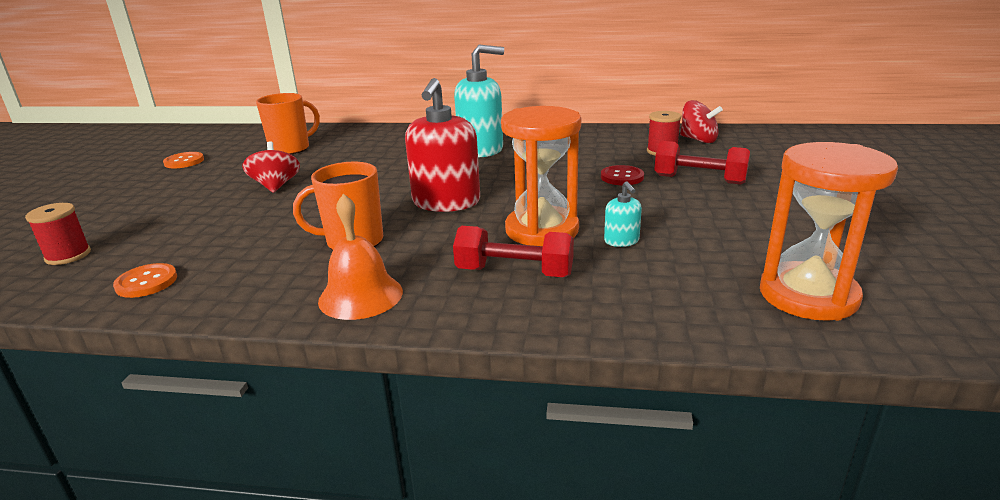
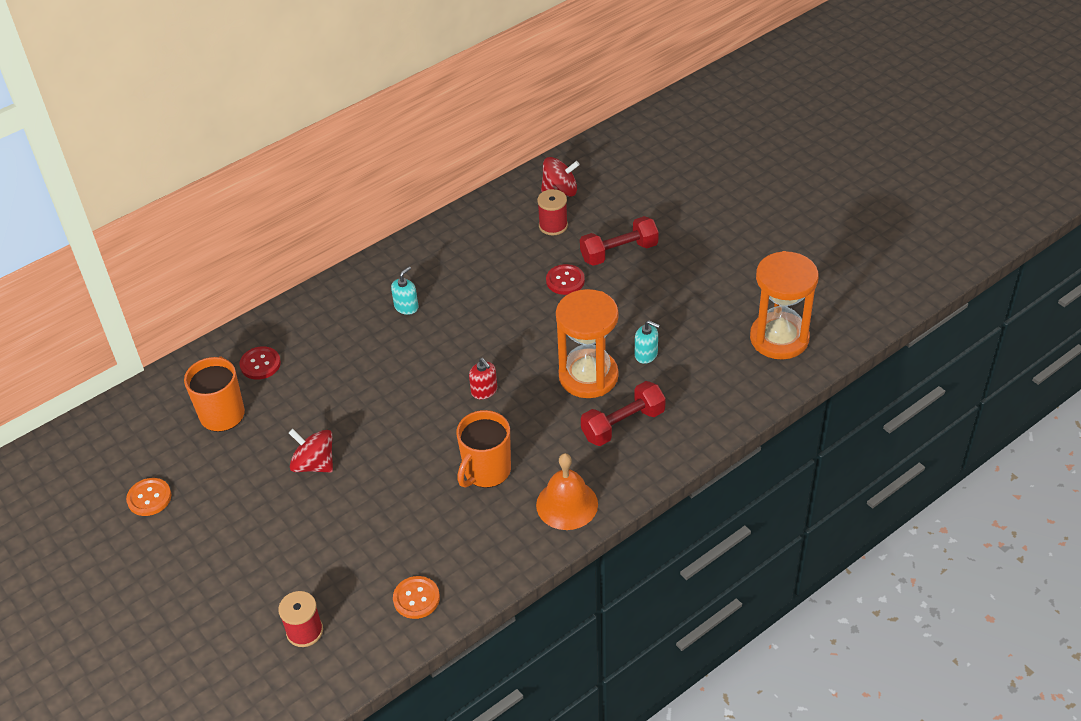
camera: 45 degrees left, 20 degrees up
red soap dispenser [405,78,480,212] -> red soap dispenser [469,358,497,399], size x0.45
turquoise soap dispenser [454,45,504,157] -> turquoise soap dispenser [391,267,418,315], size x0.45
none -> red button [240,346,281,380]

